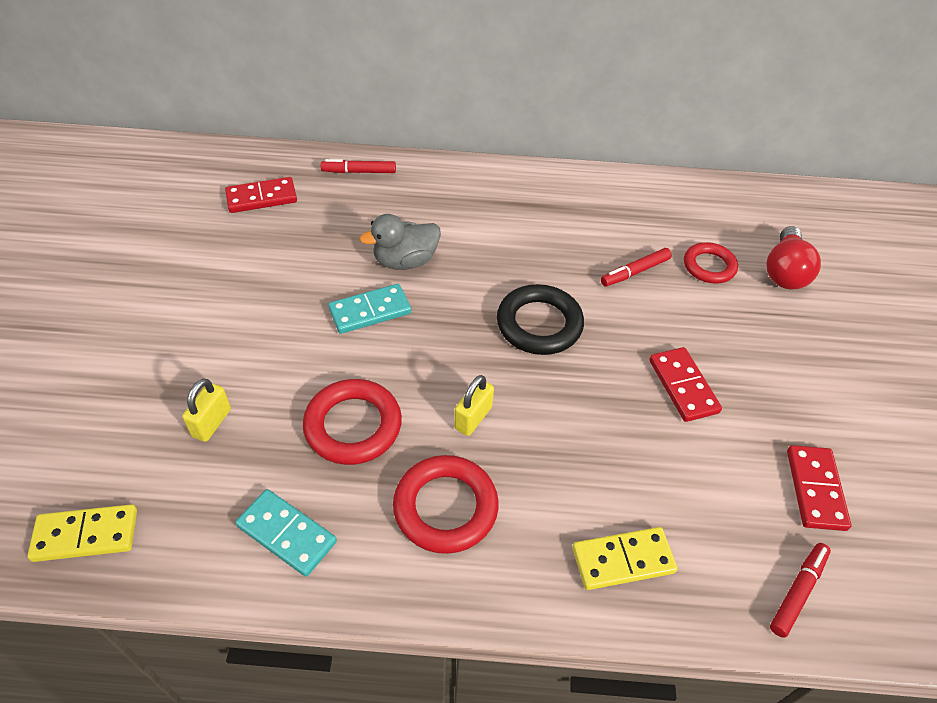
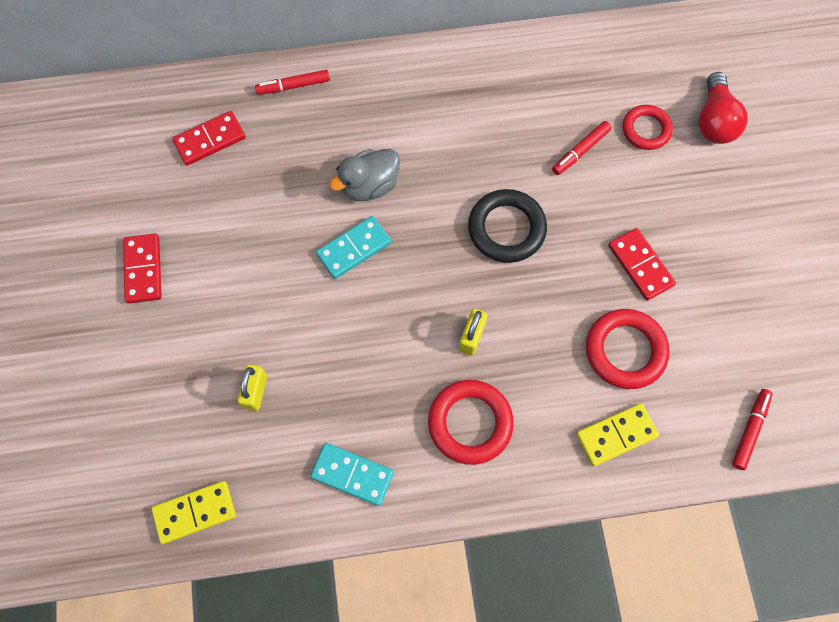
camera: 10 degrees left, 20 degrees up
red ring [303,379,402,465] -> red ring moved to [586,309,670,389]
red domino [787,445,852,531] -> red domino moved to [123,233,162,304]

